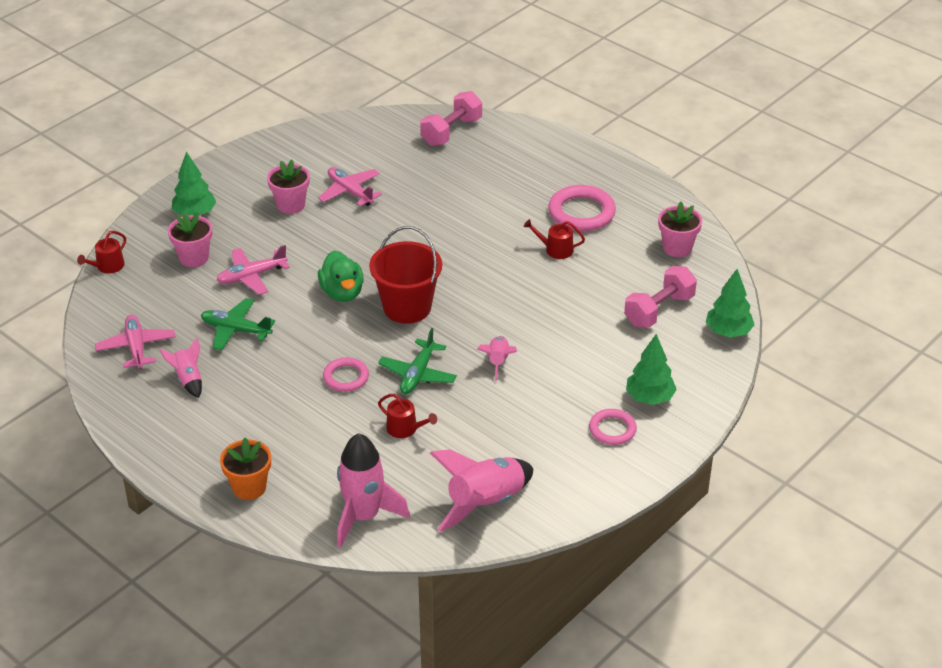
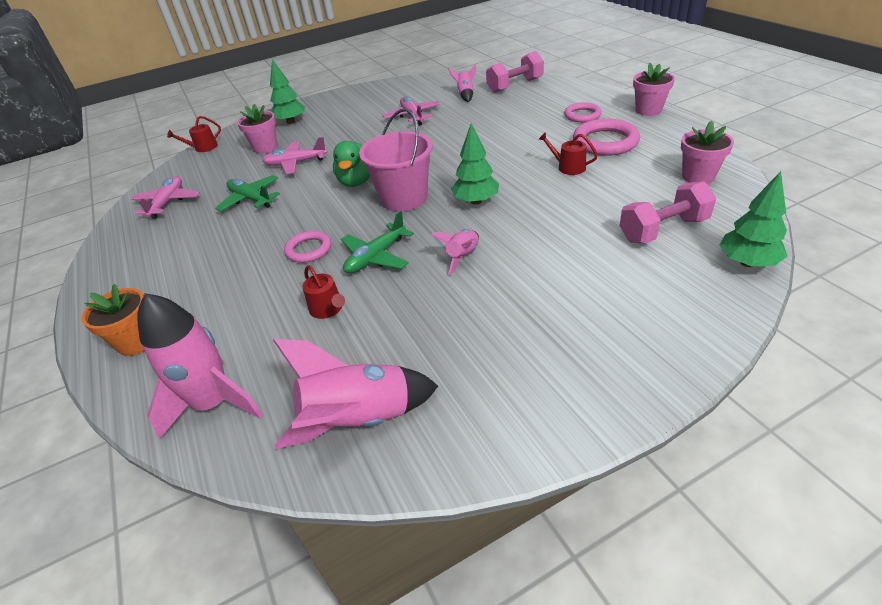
camera: 25 degrees right, 0 degrees up
pink rocket [159,338,202,398] -> pink rocket moved to [448,64,476,102]
pink flower pot [267,160,310,214] -> pink flower pot moved to [633,63,675,116]
red bucket [369,226,442,324] -> pink bucket [359,108,433,212]
pink ring [589,409,637,445] -> pink ring moved to [564,103,602,122]
green tree [626,334,677,405] -> green tree moved to [451,123,499,205]

